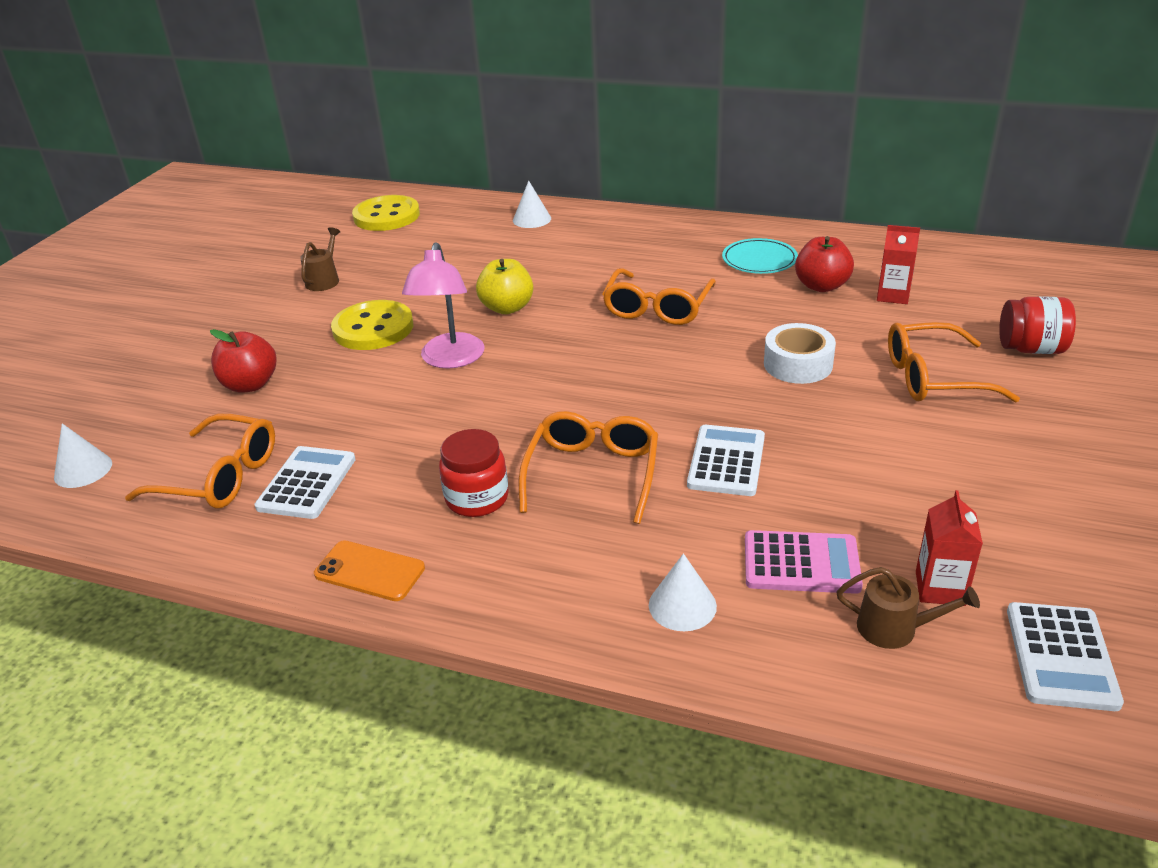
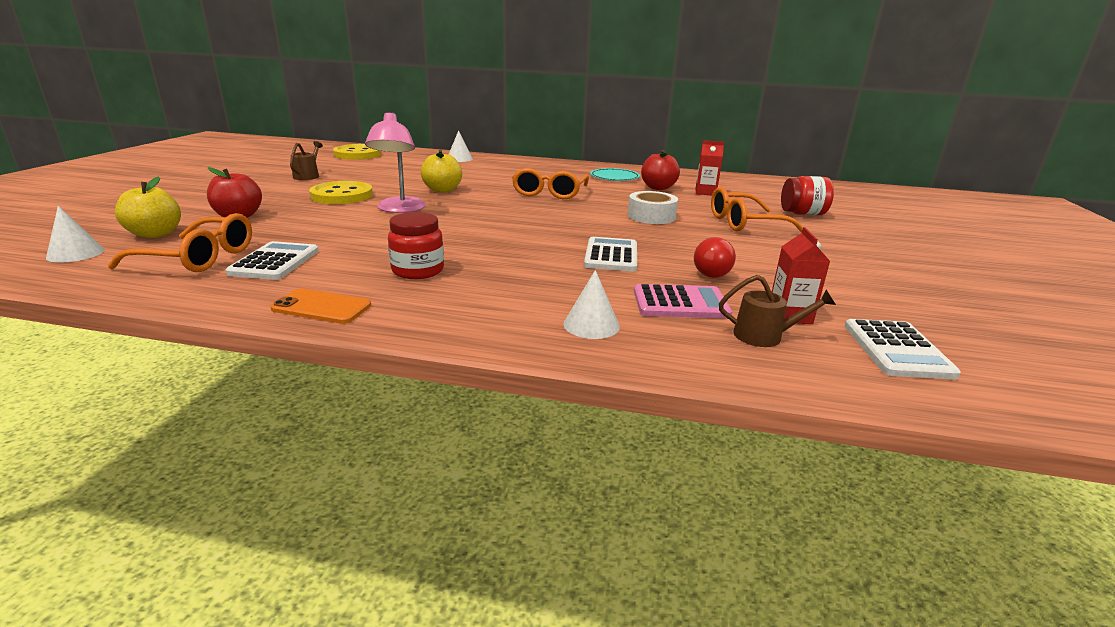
camera: 10 degrees left, 10 degrees down
orange glasses [519,411,658,524] -> none
none -> yellow apple [115,176,181,238]
none -> red light bulb [694,237,736,278]

